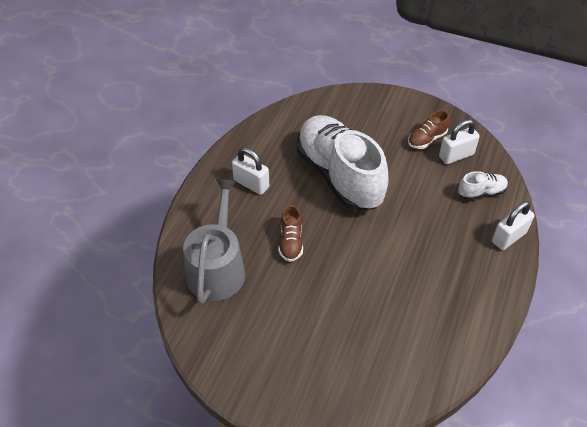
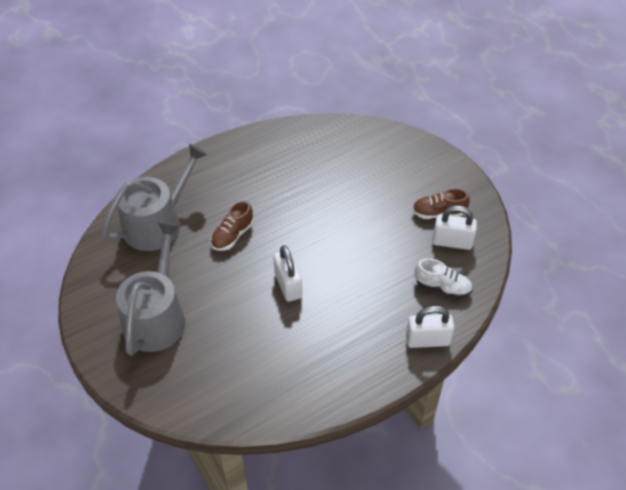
camera: 35 degrees right, 0 degrees up
white padlock [232,147,269,195] -> white padlock moved to [273,245,302,302]
white shoe [296,115,389,211] -> none
none -> grey watering can [116,222,185,356]

